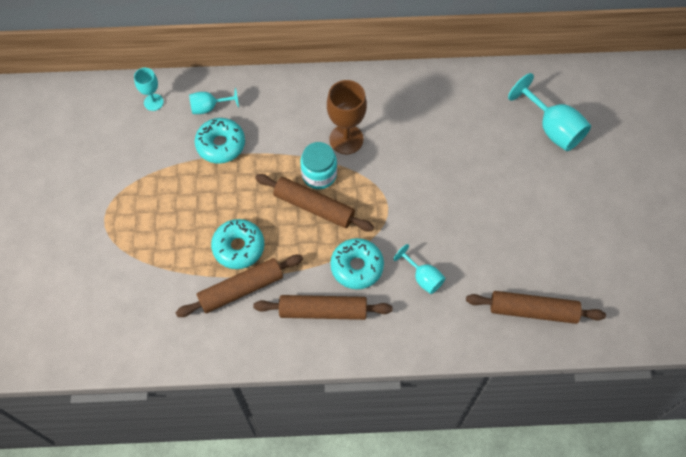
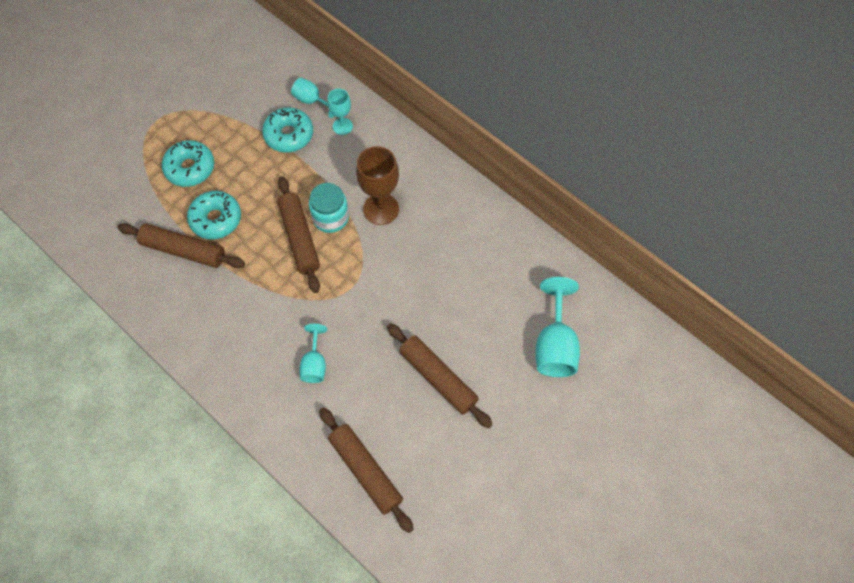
camera: 45 degrees right, 0 degrees up
turquoise goblet [134,68,164,111] -> turquoise goblet moved to [328,89,353,135]
brown rolling pin [254,295,392,320] -> brown rolling pin moved to [387,323,493,428]
turquoise donut [330,238,384,289] -> turquoise donut moved to [162,140,214,187]

